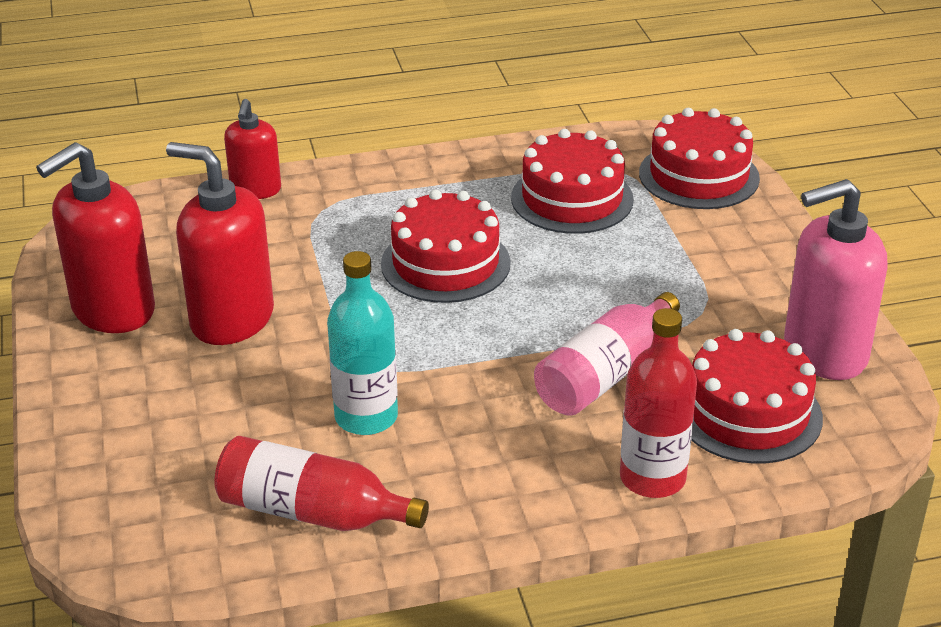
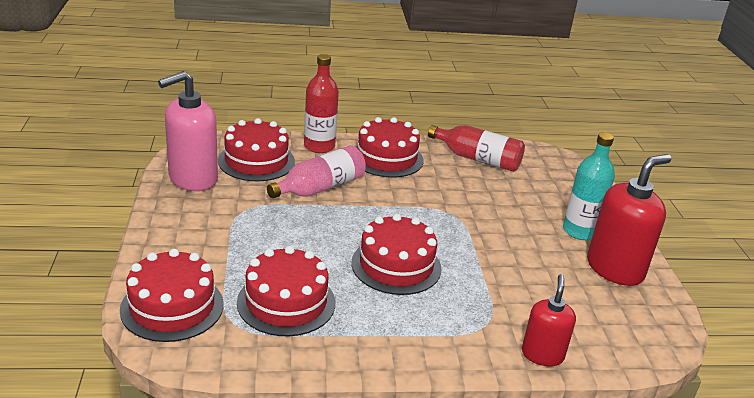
camera: 175 degrees left, 5 degrees down
red soap dispenser [166,142,274,345] -> none
turquoise bottle [327,251,398,435] -> turquoise bottle moved to [563,132,615,240]
pink soap dispenser [784,179,887,380] -> pink soap dispenser turned 150 degrees clockwise [158,71,218,191]
none -> red cake [355,117,424,177]

